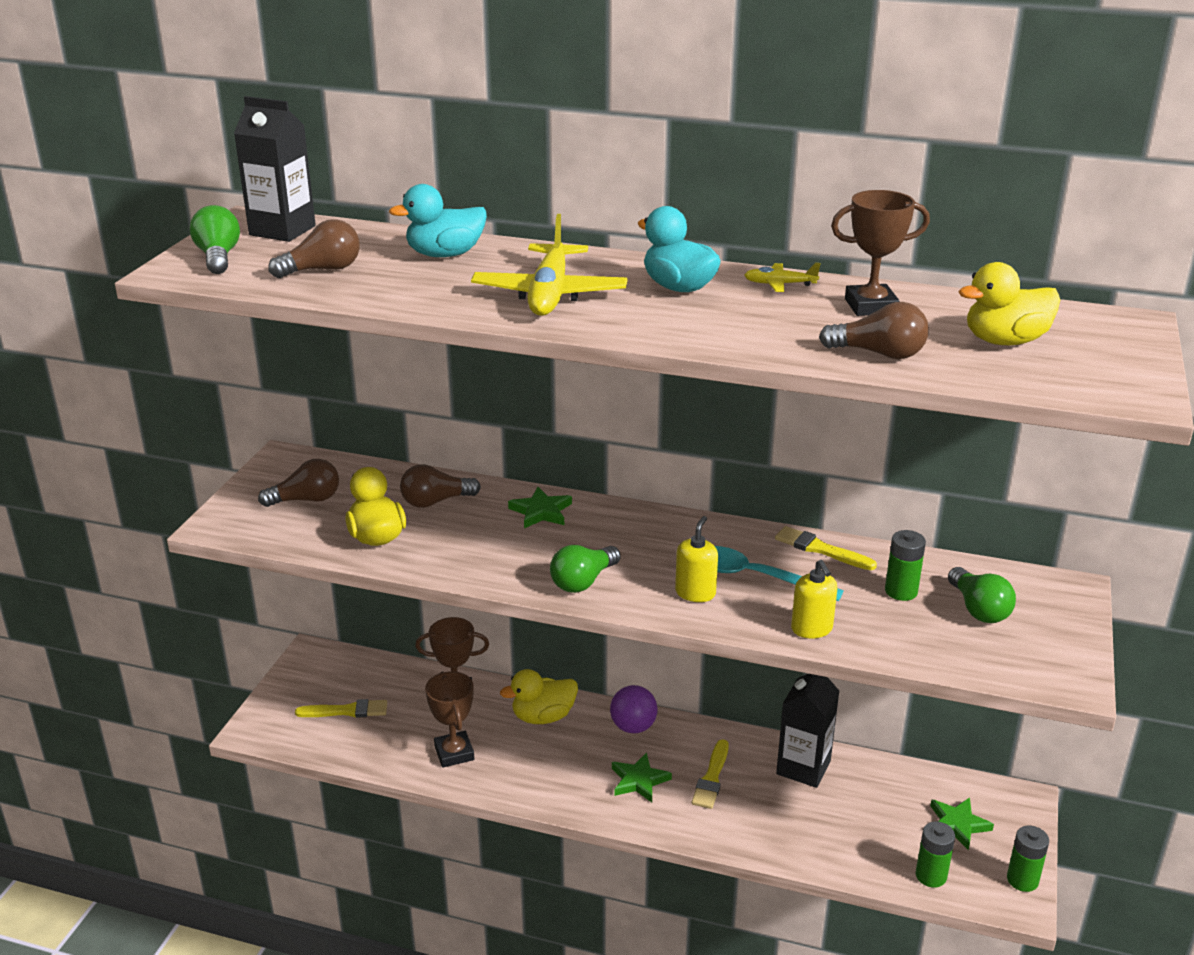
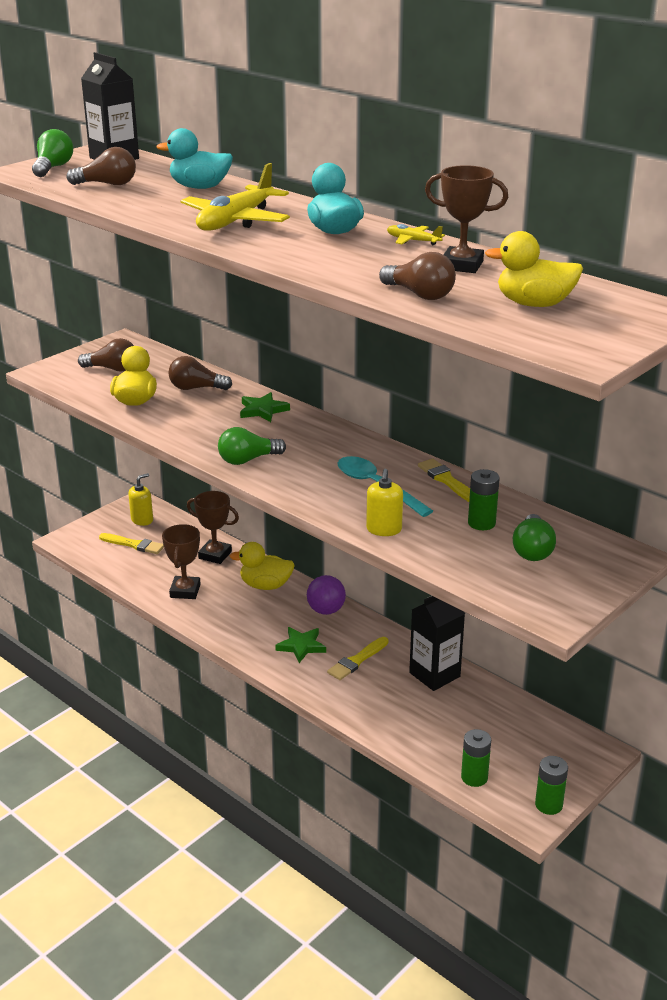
camera: 25 degrees right, 0 degrees up
yellow soap dispenser [675,516,718,602] -> yellow soap dispenser moved to [128,473,153,526]
green star [930,798,994,850] -> none

